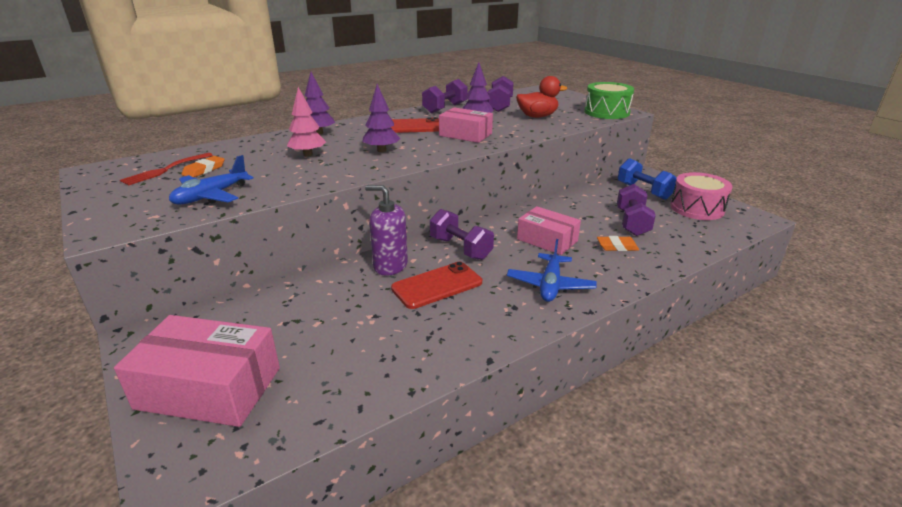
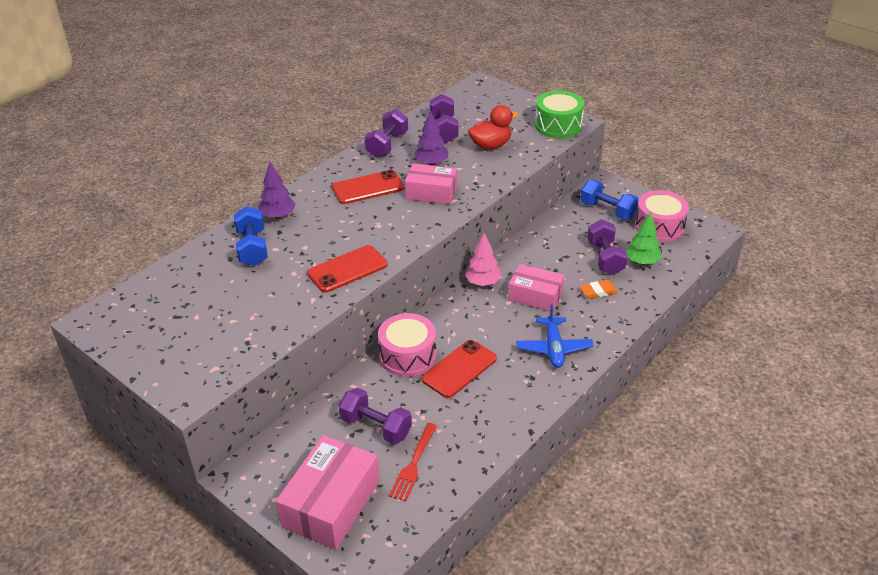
camera: 15 degrees left, 10 degrees up
pink box [114,315,280,427] -> pink box turned 60 degrees counterclockwise [276,435,380,549]
red fork [120,153,213,185] -> red fork moved to [389,423,437,501]
blue plane [169,155,254,205] -> none
orange eraser [181,156,225,177] -> none
pink tree [287,87,326,157] -> pink tree moved to [465,233,501,286]
purple tree [363,84,400,152] -> none
purple soap dispenser [365,185,408,276] -> pink drum [378,313,436,377]
purple dumbbell [430,209,494,260] -> purple dumbbell moved to [339,388,412,444]
none -> blue dumbbell [234,206,268,266]
none -> red phone [307,245,388,293]
none -> green tree [626,211,662,264]

